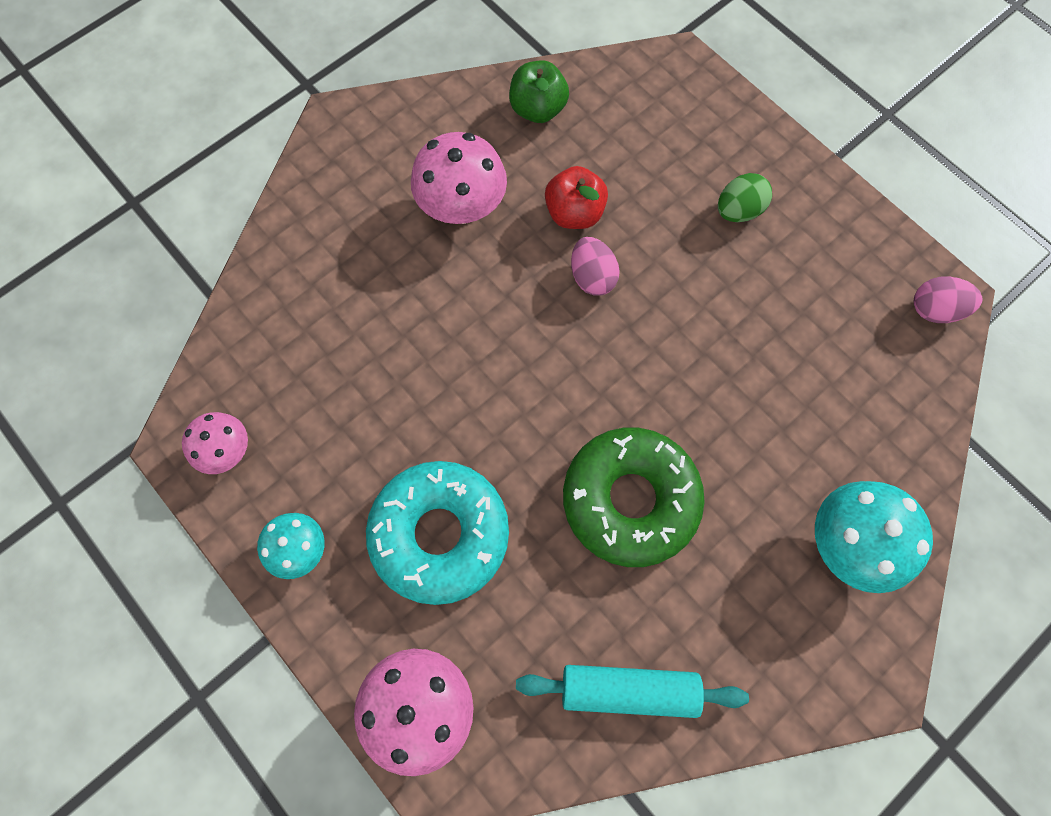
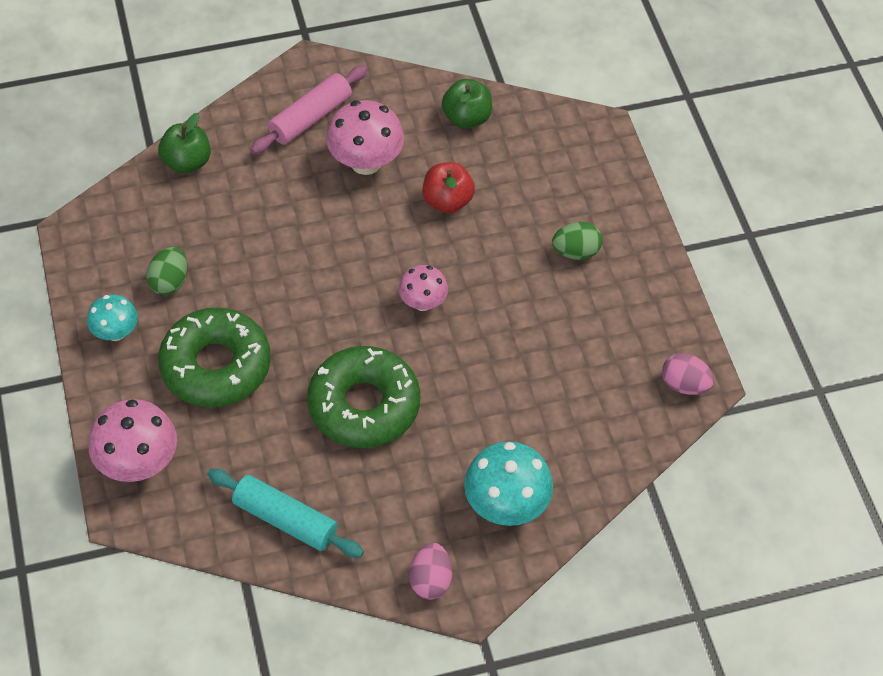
camera: 25 degrees right, 15 degrees down
pink mushroom [182,412,248,474] -> pink mushroom moved to [399,265,448,311]
turquoise donut [366,461,509,605] -> green donut [158,307,271,408]
pink egg [571,237,620,296] -> pink egg moved to [409,543,452,600]
none -> green egg [146,247,187,295]
none -> green apple [158,113,211,174]
none -> pink rolling pin [250,65,368,154]

